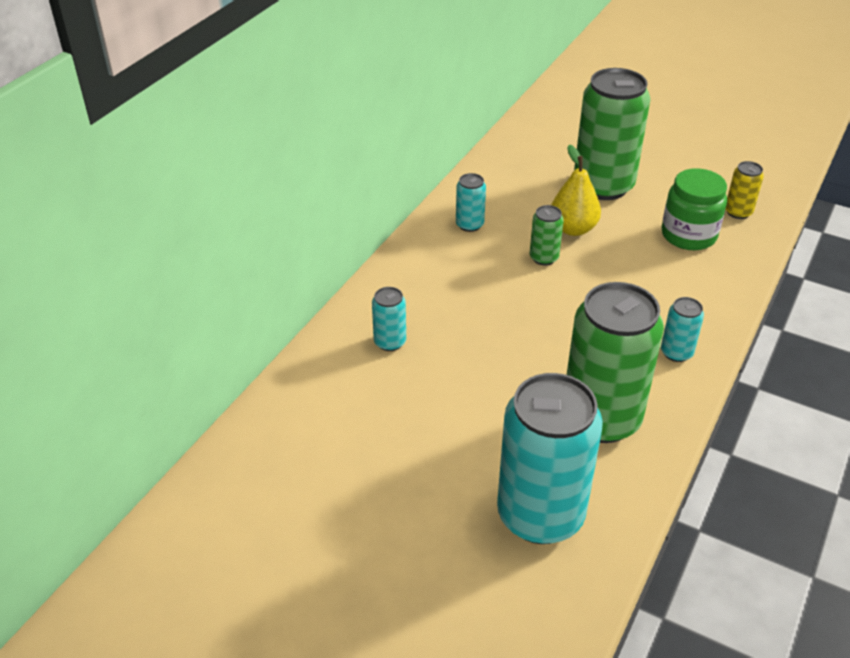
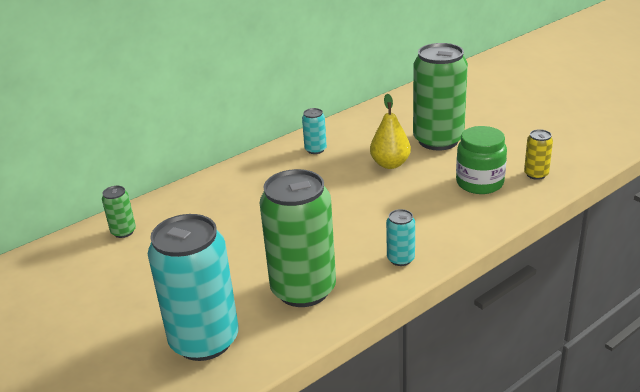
camera: 25 degrees right, 10 degrees down
turquoise can [372,287,406,351] -> none
green can [530,205,564,265] -> green can moved to [102,186,136,238]

